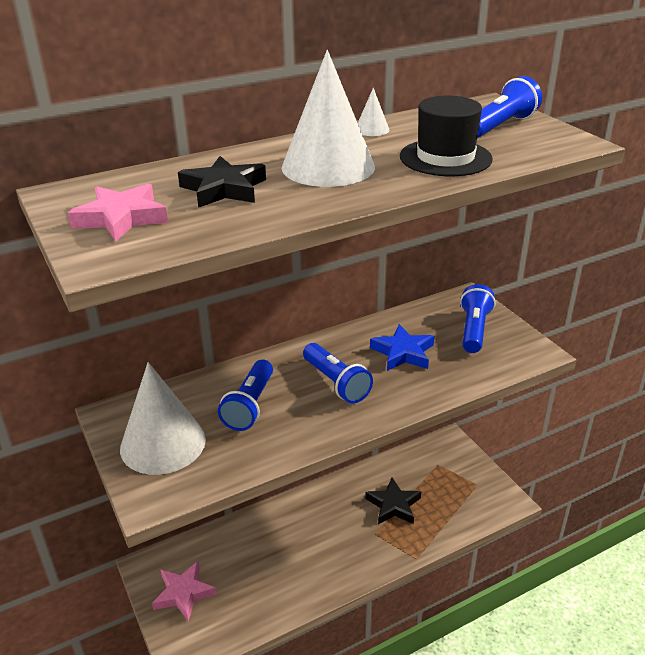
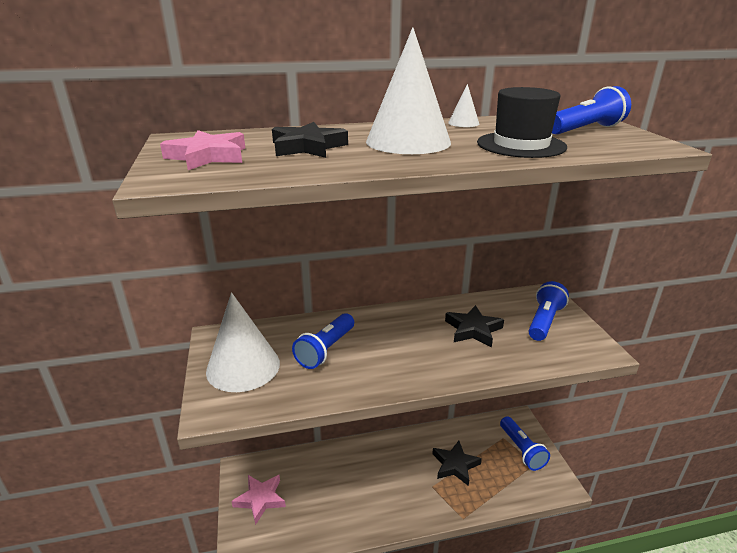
camera: 15 degrees right, 5 degrees down
blue flashlight [303,343,373,404] -> blue flashlight moved to [500,416,550,471]
blue star [370,324,434,371] -> black star [445,305,504,347]

